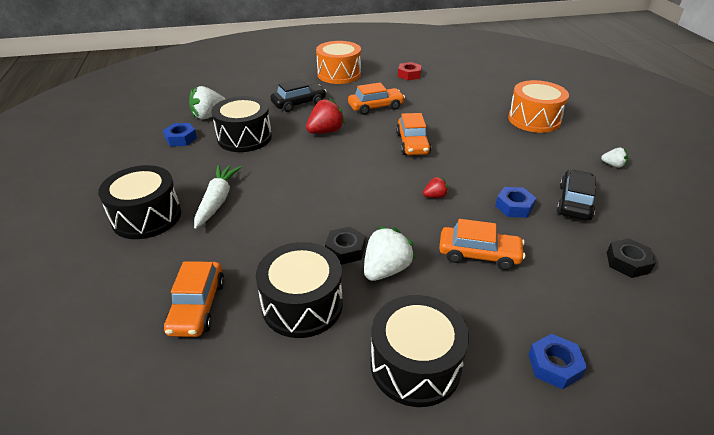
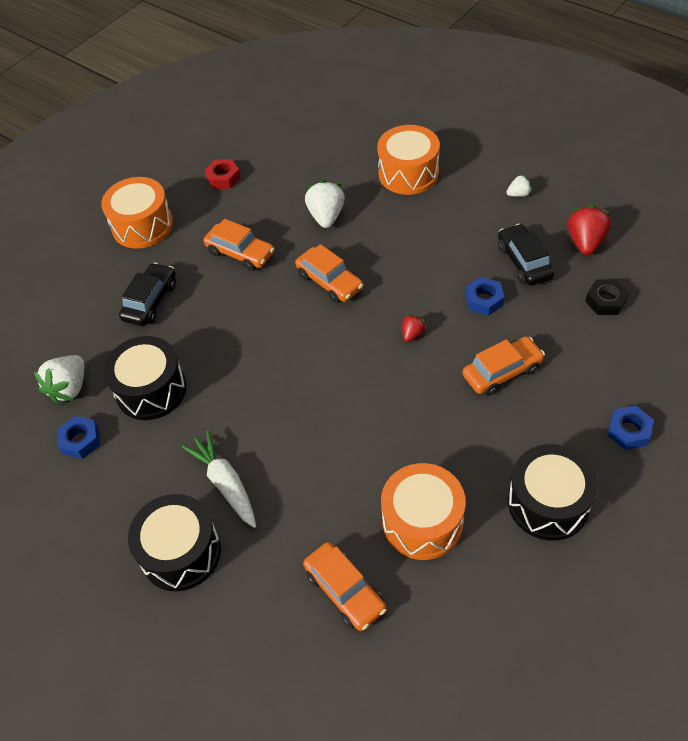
camera: 35 degrees left, 15 degrees up
black drum [256,242,343,338] -> orange drum [381,463,466,560]
red strawberry [306,98,345,134] -> red strawberry moved to [568,205,611,255]
black nut [325,227,365,265] -> none
orange car [348,83,405,115] -> orange car turned 90 degrees clockwise [204,219,274,271]
white strawberry [364,226,415,281] -> white strawberry moved to [305,180,345,228]

